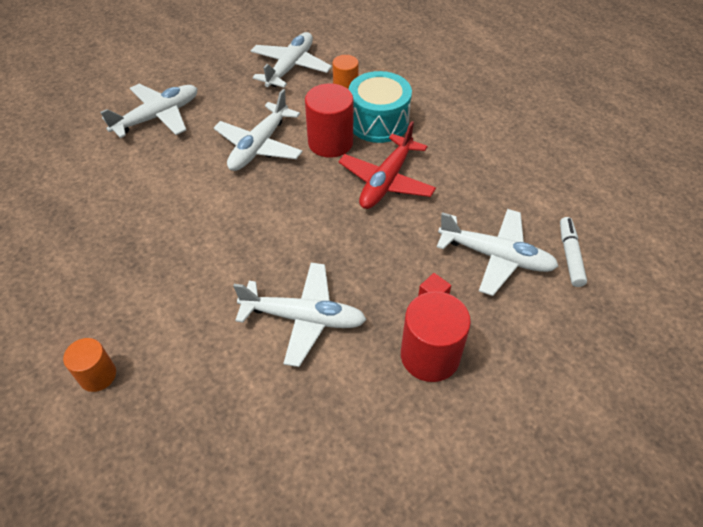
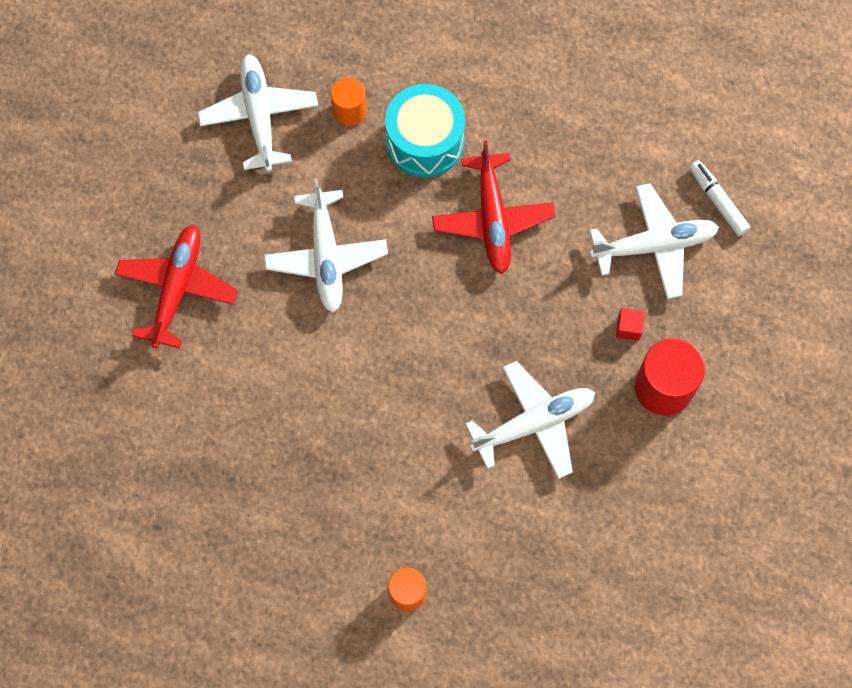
camera: 35 degrees left, 20 degrees up
white plane [100,84,198,138] -> red plane [115,225,238,348]
red cylinder [305,83,353,158] -> none

